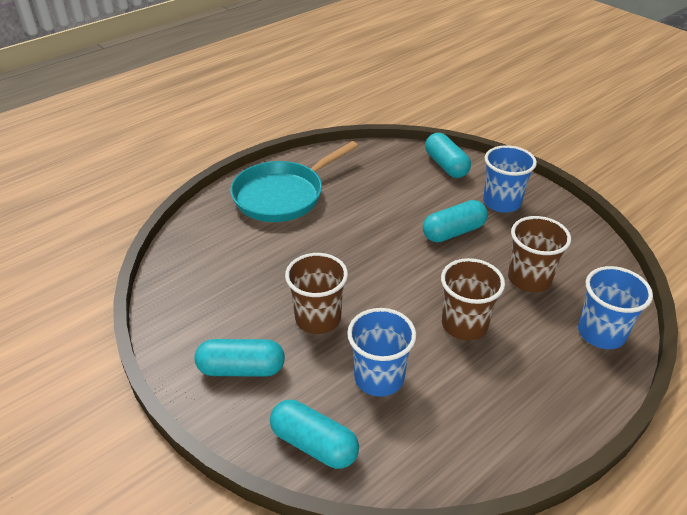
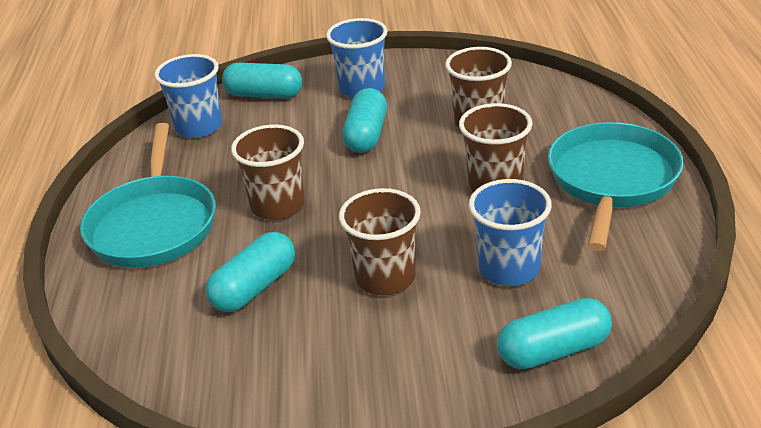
camera: 50 degrees left, 5 degrees down
turquoise capsule [195,339,285,377] -> turquoise capsule moved to [206,232,295,312]
blue cup [578,266,653,349] -> blue cup moved to [154,54,222,138]
none -> brown cup [231,125,305,220]
none -> turquoise pan [548,122,684,251]

